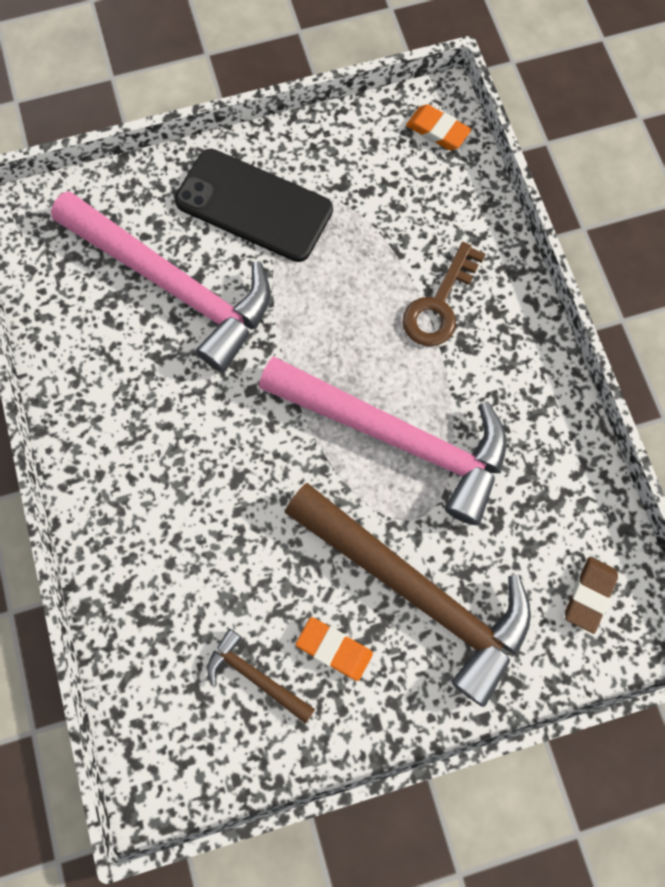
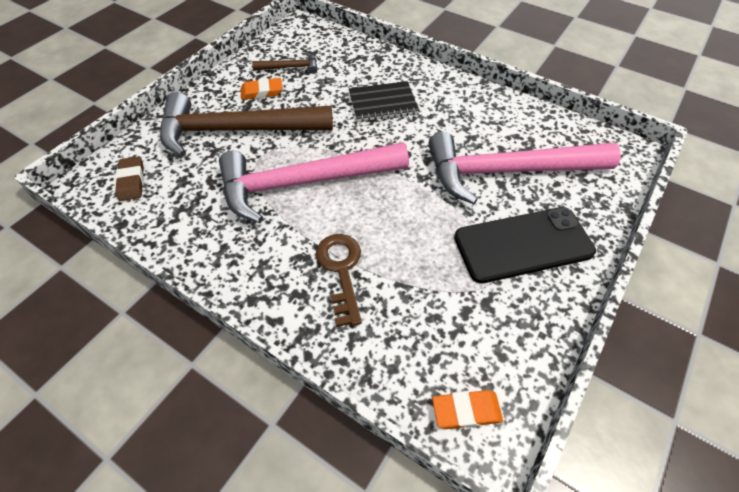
camera: 140 degrees right, 20 degrees down
none -> black notebook [349,81,419,122]

